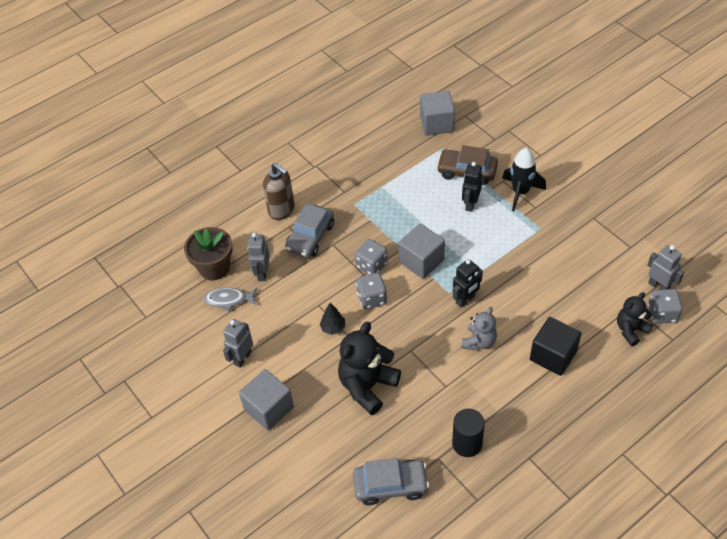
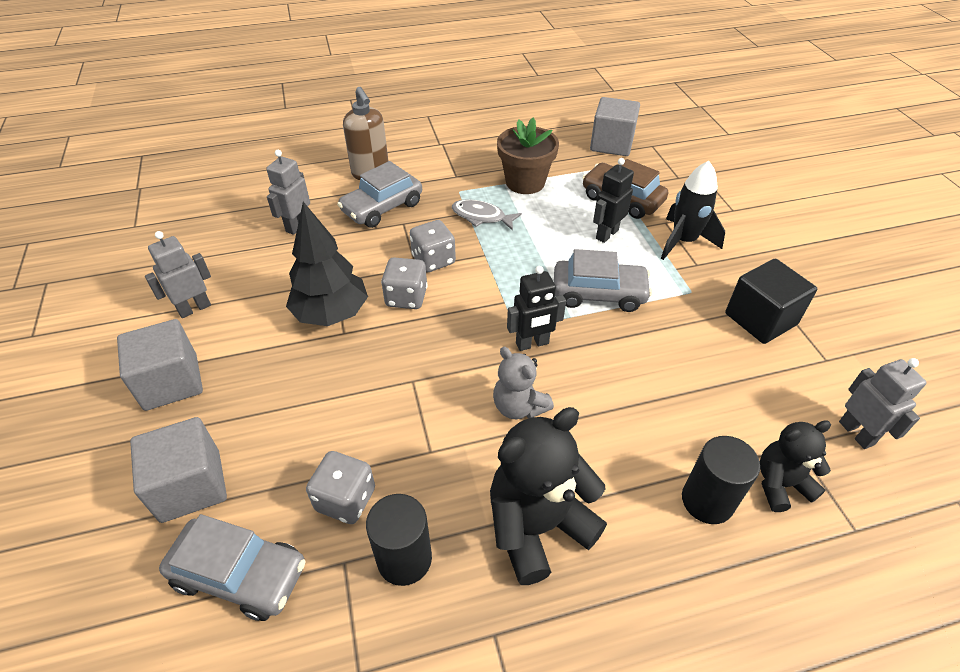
camera: 20 degrees right, 5 degrees down
brown flower pot [184,227,232,280] -> brown flower pot moved to [497,118,559,194]
grey fish [203,288,257,312] -> grey fish moved to [452,199,522,231]
black tree [320,303,345,335] -> black tree [286,202,368,326], size x2.05
black teddy bear [338,322,401,415] -> black teddy bear moved to [490,407,607,585]
grey cube [398,224,445,279] -> grey cube moved to [130,417,227,523]
grey teddy bear [462,307,497,350] -> grey teddy bear turned 90 degrees clockwise [493,347,554,419]
black cube [530,317,582,376] -> black cube moved to [725,259,817,344]
grey dice [648,289,683,324] -> grey dice moved to [306,451,375,524]
none -> grey car [554,249,652,312]
none -> black cylinder [682,436,760,524]

